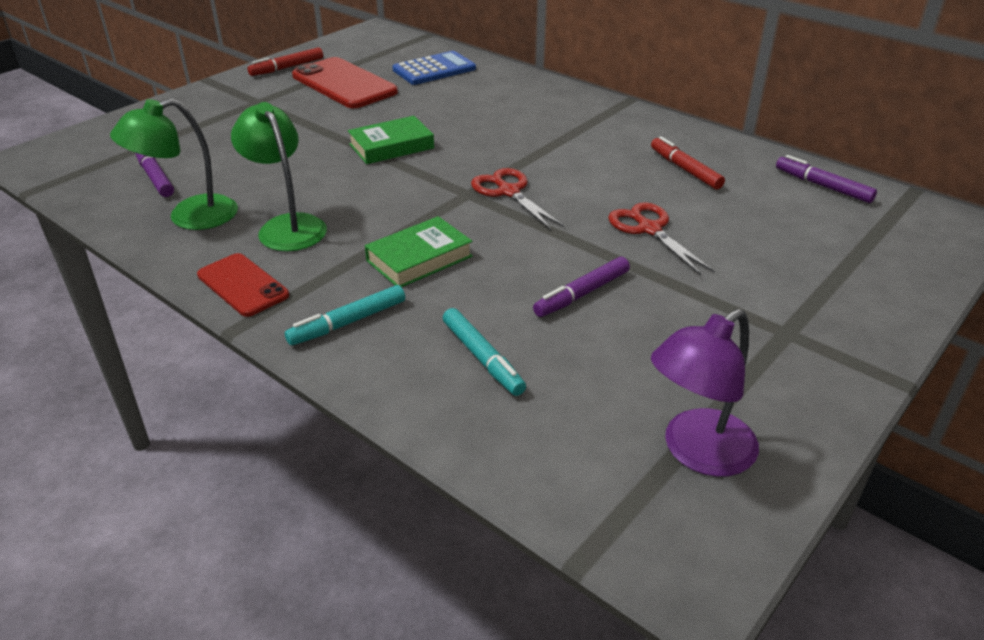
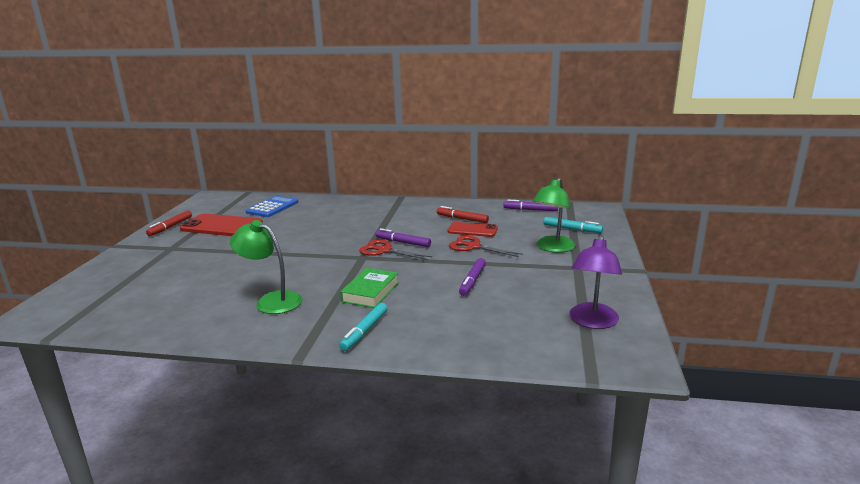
camera: 30 degrees left, 15 degrees down
green lamp [110,99,238,230] -> green lamp moved to [533,178,575,253]
purple marker [135,153,174,197] -> purple marker moved to [375,228,431,247]
red phone [197,253,289,317] -> red phone moved to [447,222,498,237]
green book [348,116,434,164] -> none
turquoise marker [443,308,526,396] -> turquoise marker moved to [544,217,603,233]

